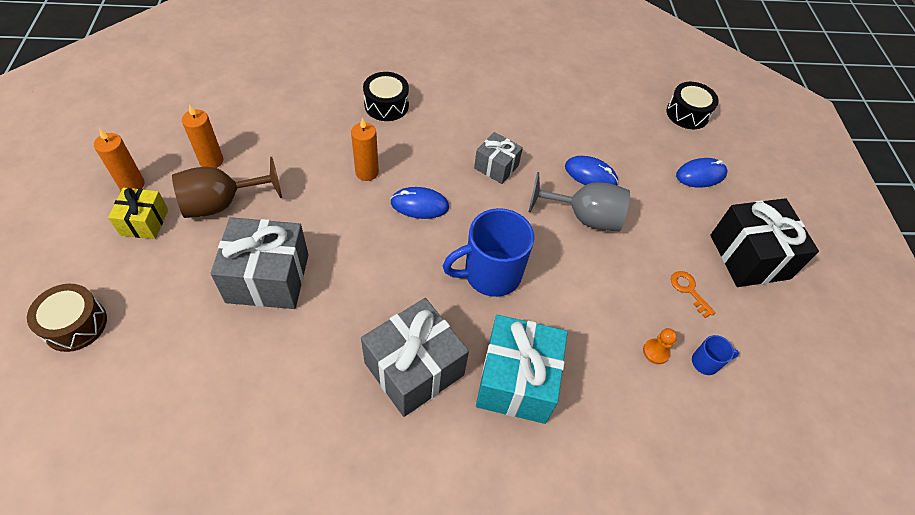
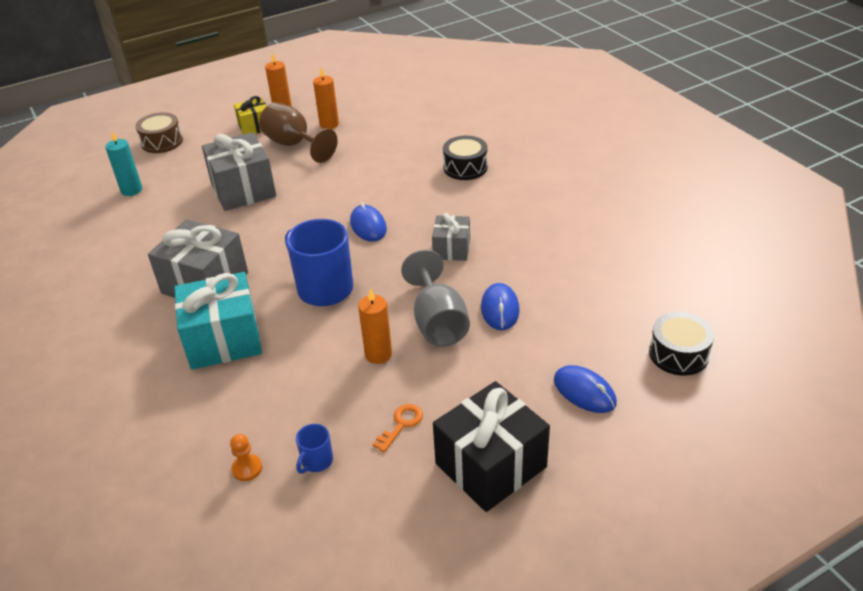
camera: 70 degrees right, 15 degrees down
orange candle [351,118,379,181] -> orange candle moved to [358,288,392,364]
orange pawn [643,328,677,364] -> orange pawn moved to [230,434,262,481]
blue mug [692,335,739,375] -> blue mug turned 60 degrees clockwise [296,424,333,474]
none -> turquoise candle [105,131,142,196]

